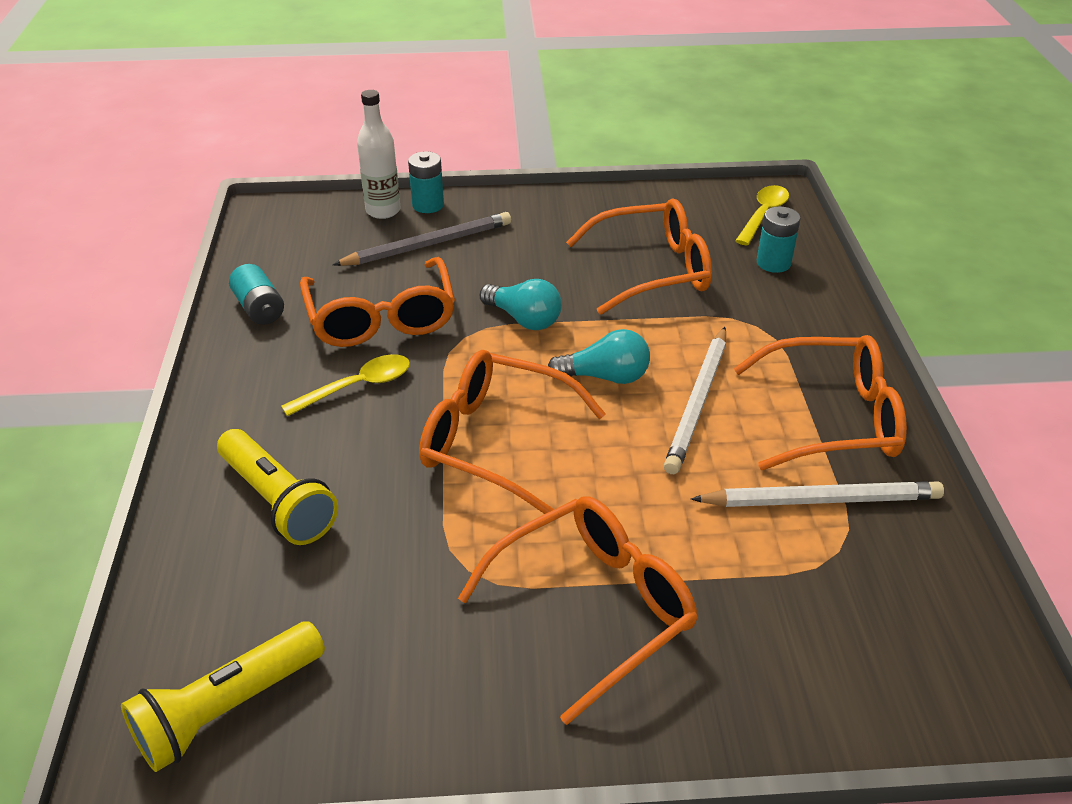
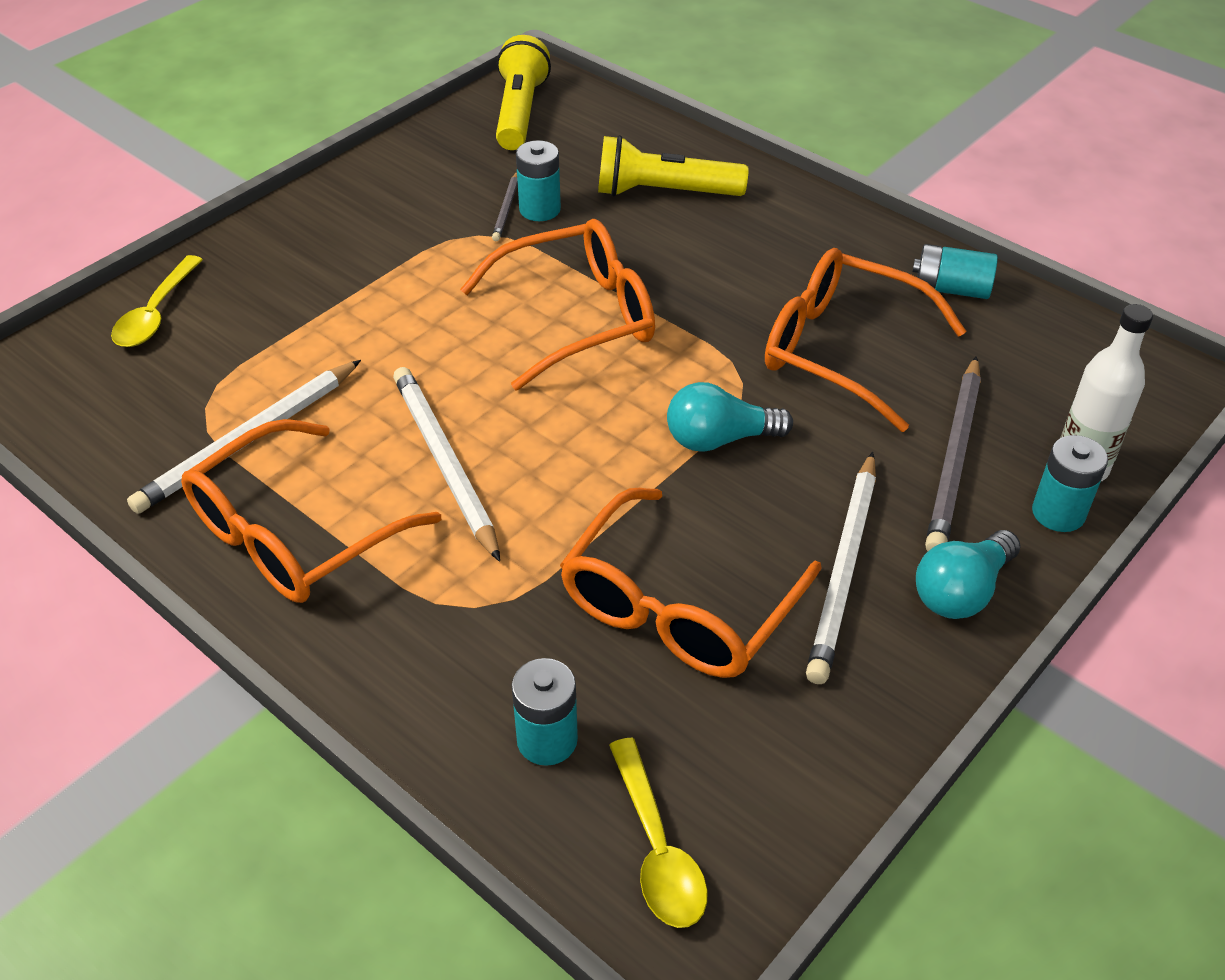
camera: 135 degrees right, 5 degrees up
yellow spoon [281,354,410,416] -> yellow spoon moved to [111,255,203,347]
orange glasses [458,496,698,725] -> none
turquoise light bulb [548,329,650,384] -> turquoise light bulb moved to [916,530,1021,619]
none -> grey pencil [492,172,518,241]
none -> turquoise battery [516,140,561,221]
none -> white pencil [806,452,876,684]

